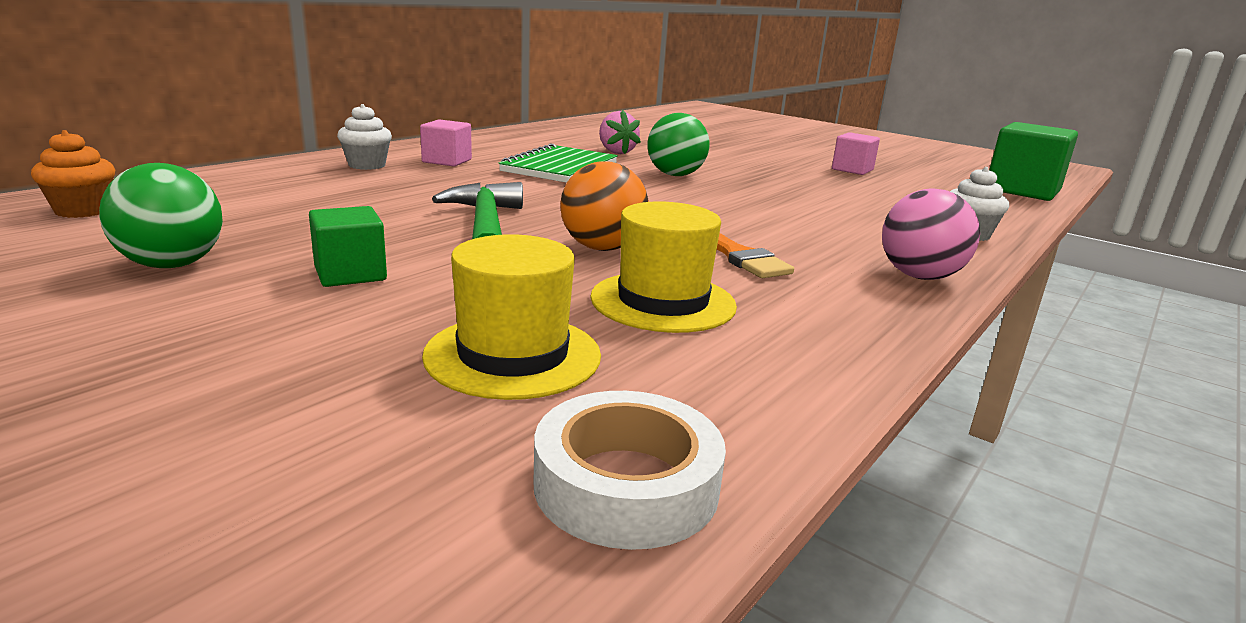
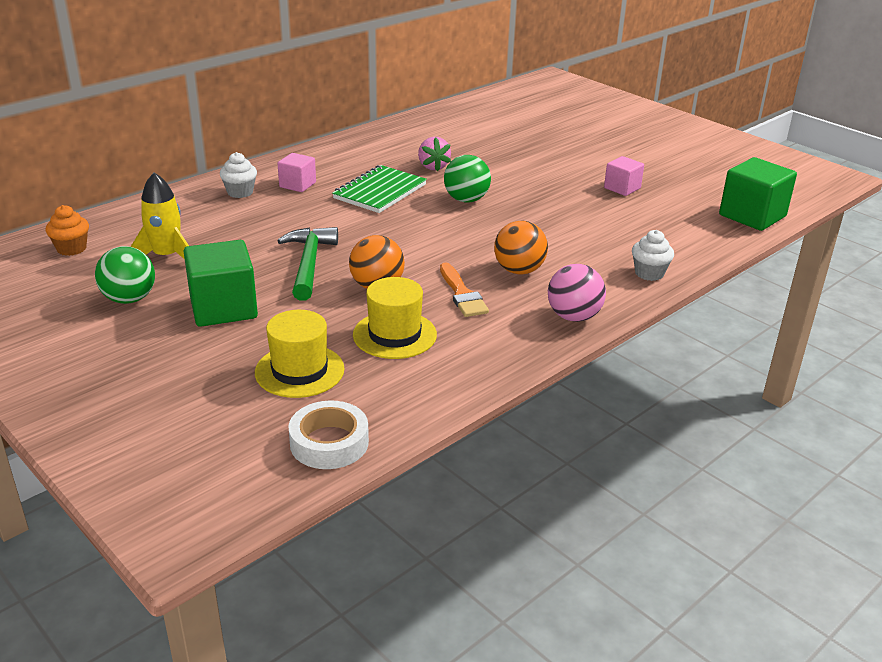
camera: 10 degrees right, 10 degrees up
green cube [309,206,387,287] -> green cube [184,240,258,327], size x1.74
none -> yellow rocket [131,172,189,259]
none -> orange ball [494,221,548,274]

